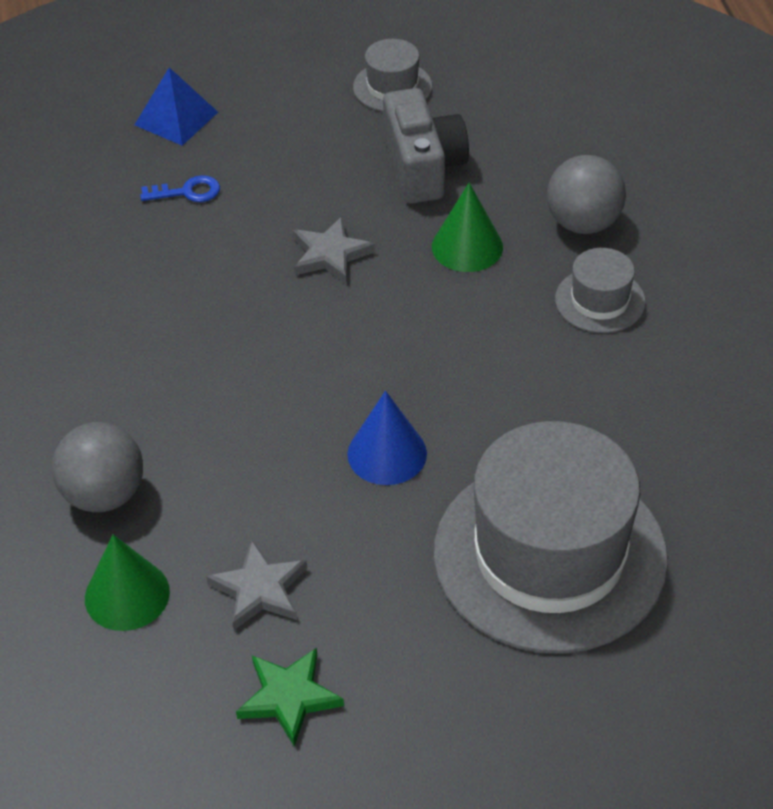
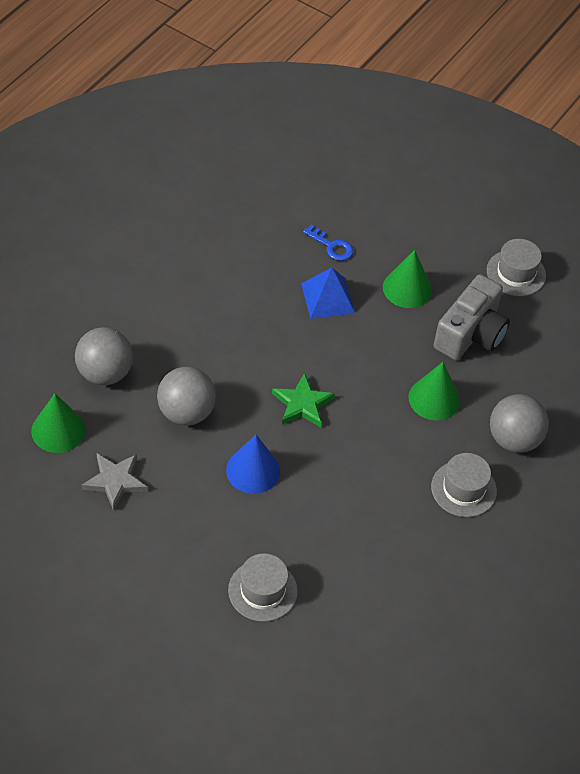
camera: 40 degrees right, 5 degrees up
blue pyramid [135,68,218,146] -> blue pyramid moved to [301,268,355,319]
green star [236,648,344,746] -> green star moved to [272,373,335,428]
grey star [293,217,375,284] -> none
grey hat [434,421,668,654] -> grey hat [228,553,298,622], size x0.44
none -> grey ball [157,367,216,426]
none -> green cone [383,250,432,308]

